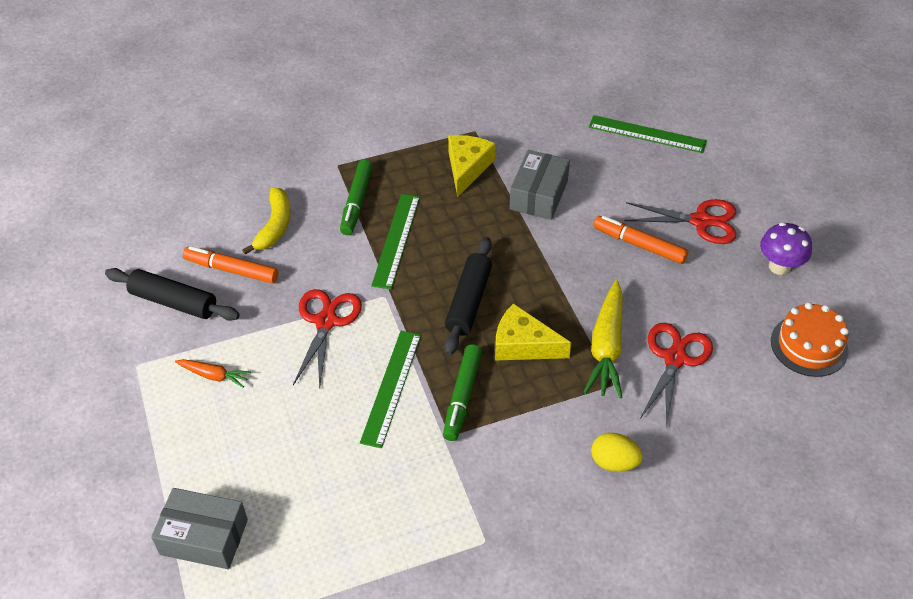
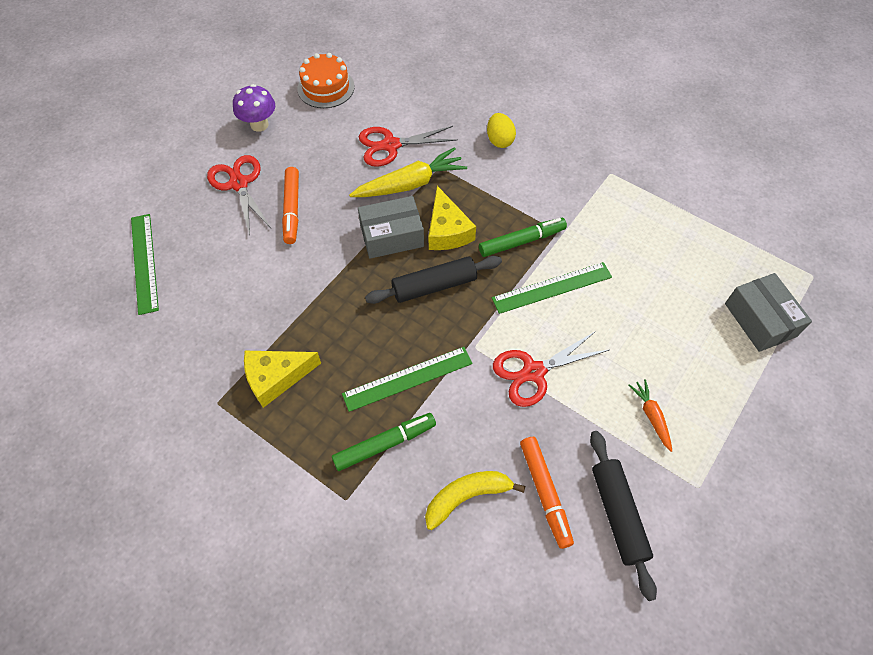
camera: 125 degrees left, 10 degrees up
grey box [509,150,570,220] -> grey box moved to [358,196,424,259]

